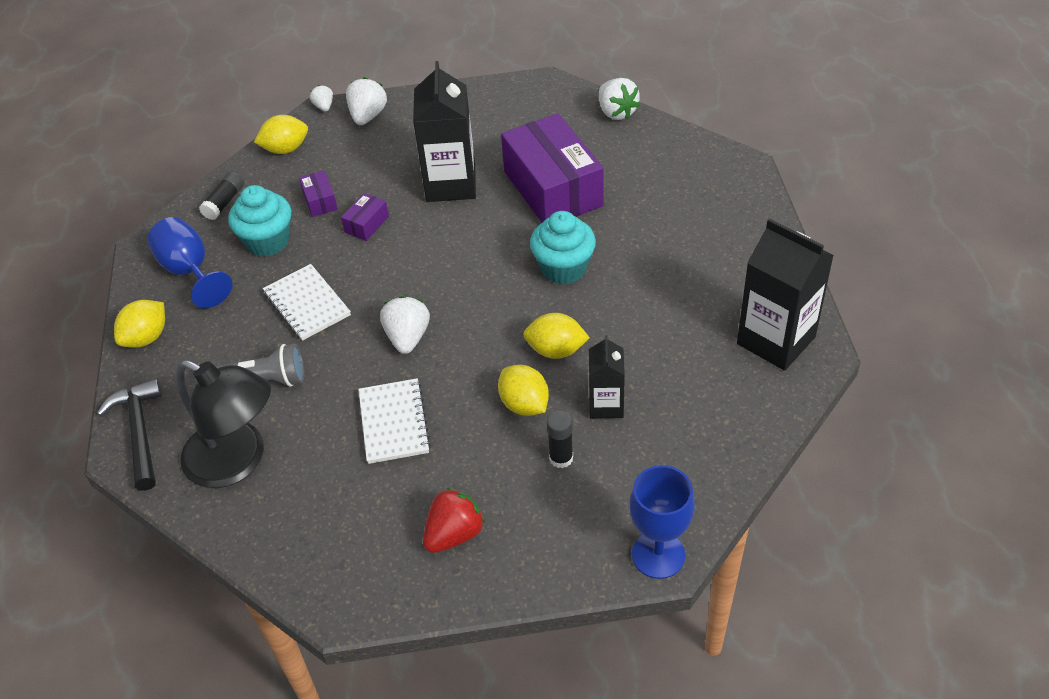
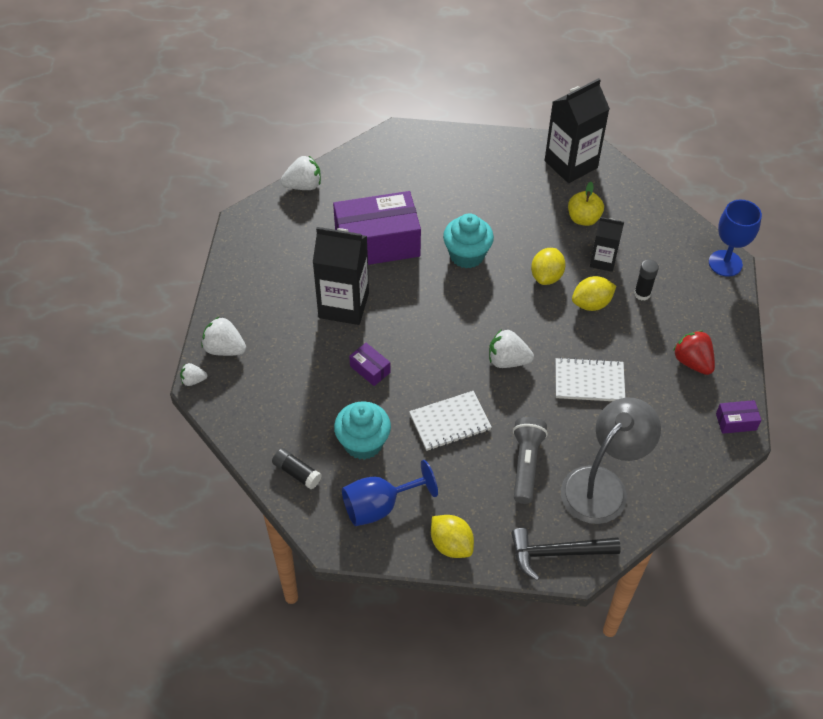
camera: 80 degrees left, 5 degrees up
black lamp [176,360,271,488] -> grey lamp [561,397,661,524]
yellow lemon [254,115,308,154] -> none
purple box [299,170,338,217] -> purple box moved to [716,400,761,434]
none -> yellow apple [568,182,604,226]

